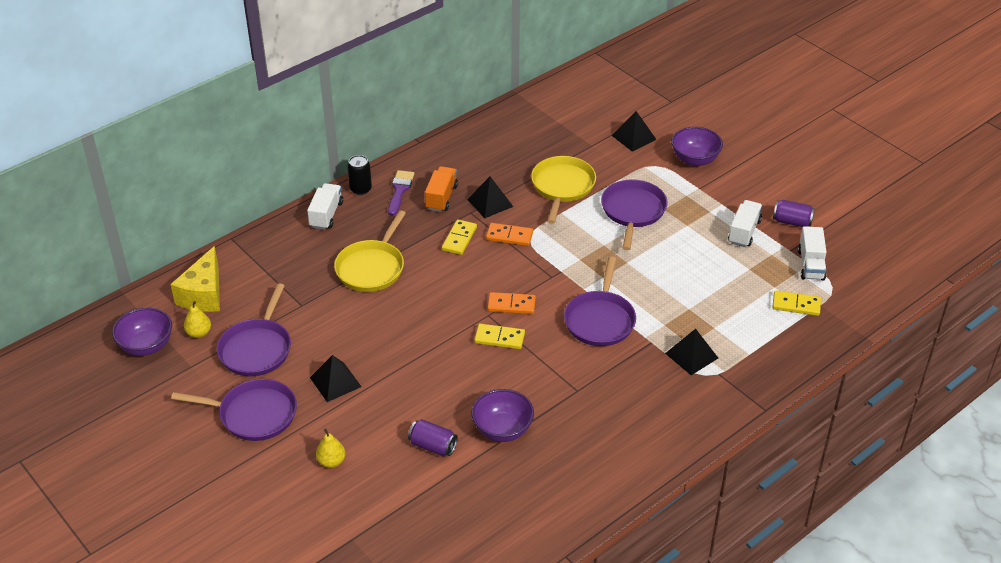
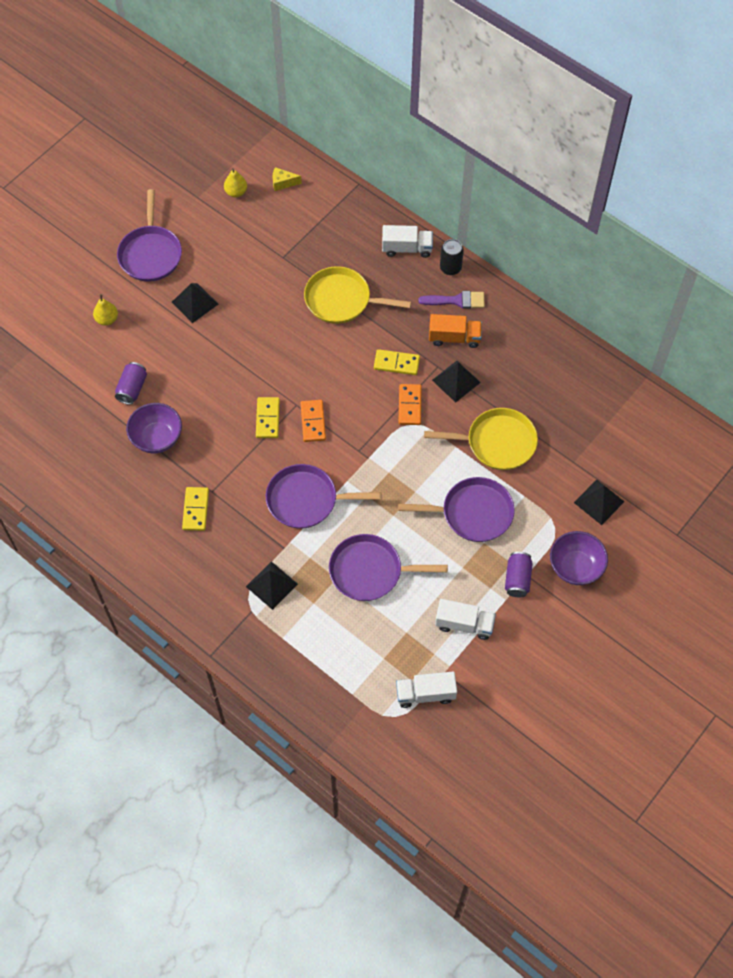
camera: 80 degrees right, 20 degrees up
purple bowl [112,308,172,356] -> none
yellow cheese [170,246,220,312] -> yellow cheese [273,167,302,191], size x0.49
purple pan [217,283,291,376] -> purple pan moved to [329,534,448,601]
yellow domino [772,291,821,316] -> yellow domino moved to [182,487,209,531]
purple can [773,200,815,227] -> purple can moved to [505,552,533,597]

